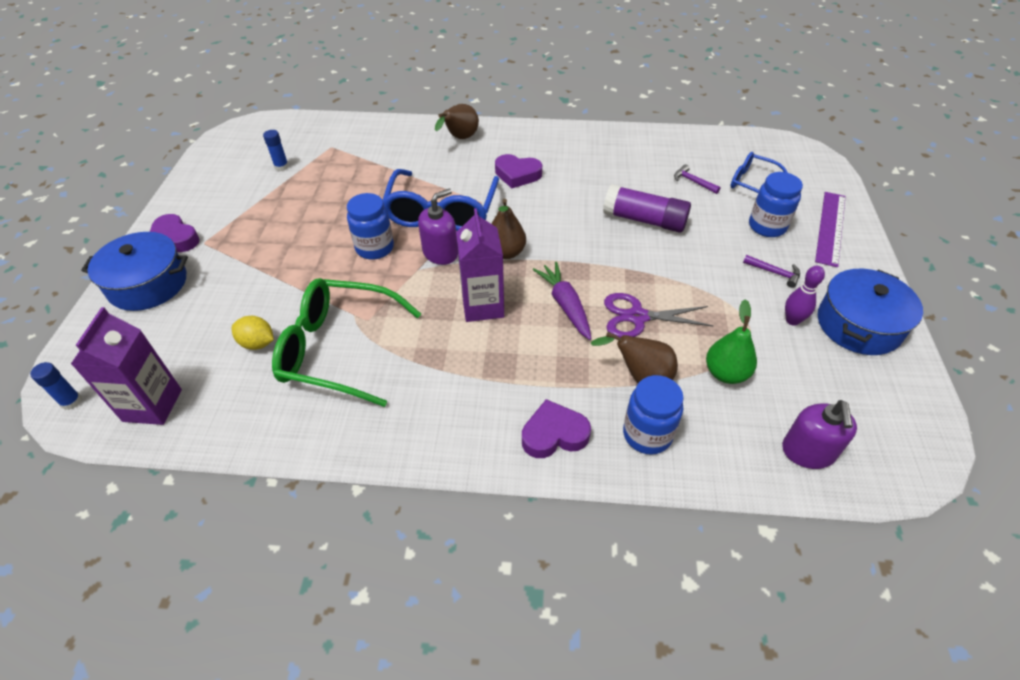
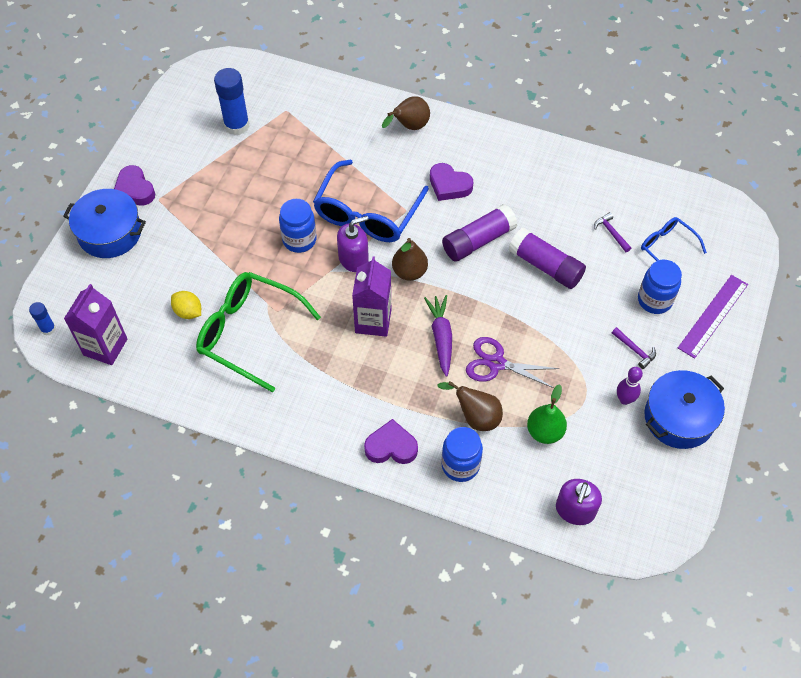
camera: 15 degrees right, 10 degrees up
blue glue stick [263,130,289,171] -> blue glue stick [214,68,249,135], size x1.91
none -> purple glue stick [442,204,517,262]

